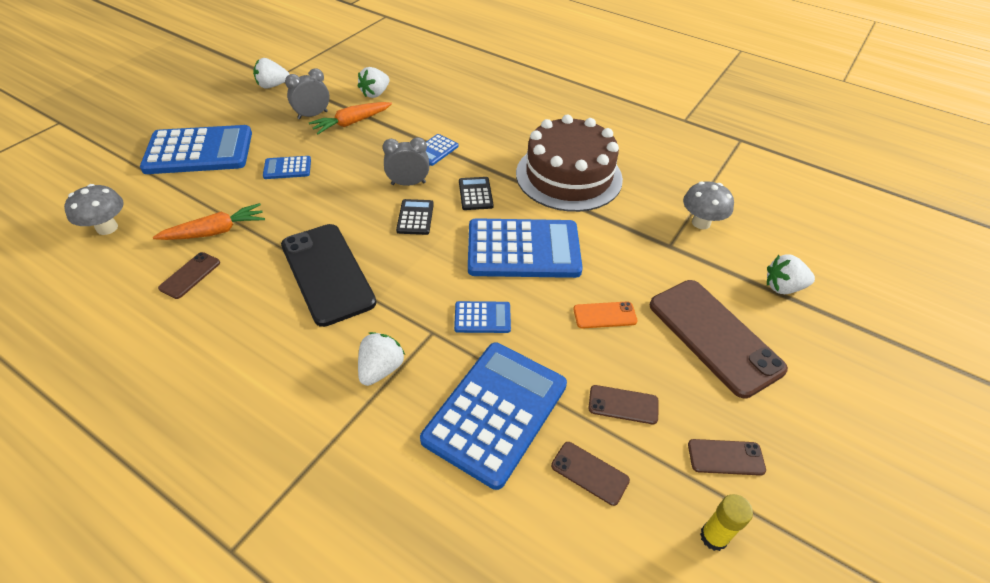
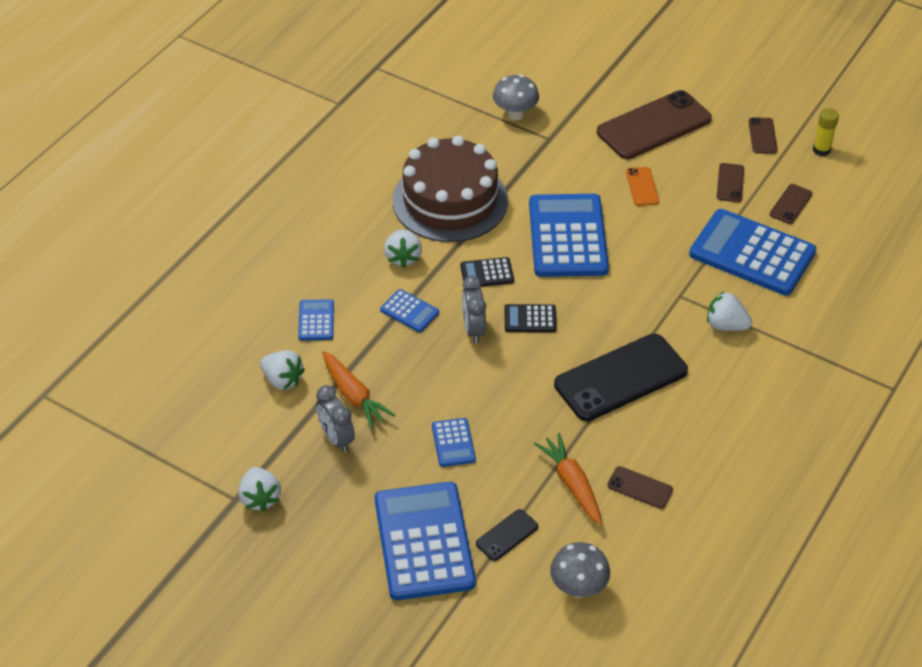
camera: 90 degrees left, 0 degrees up
blue calculator [454,301,511,333] -> blue calculator moved to [298,299,334,341]
white strawberry [767,254,815,294] -> white strawberry moved to [384,229,422,268]
none -> black phone [476,509,538,561]

